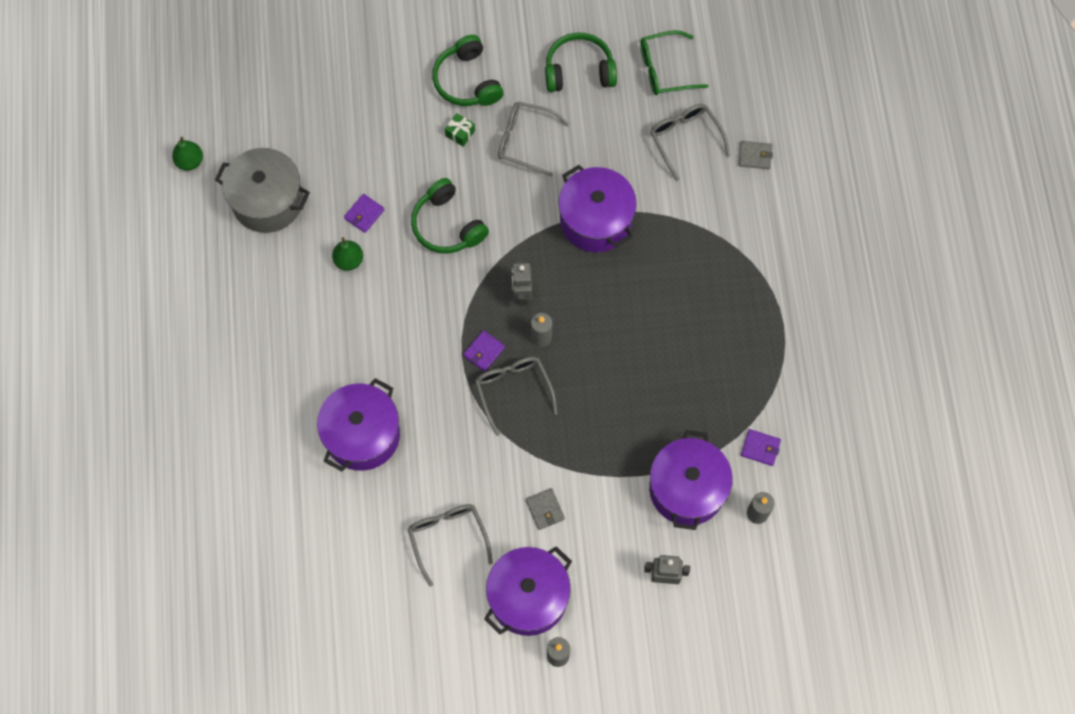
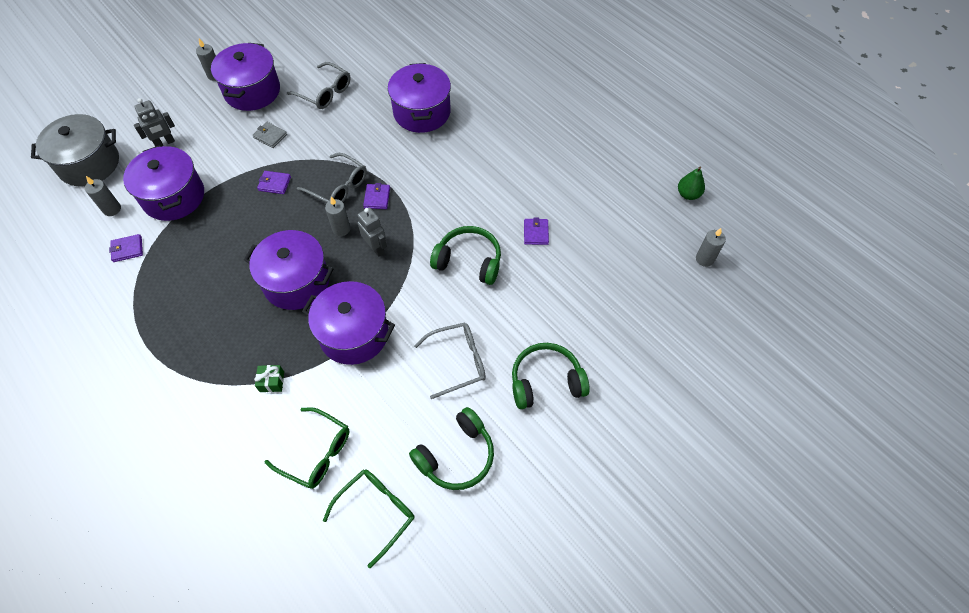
camera: 145 degrees right, 10 degrees down
grey pot [215,148,310,233] -> grey pot moved to [31,114,119,186]
green pear [332,237,363,271] -> none
green headphones [432,35,504,106] -> green headphones turned 45 degrees counterclockwise [512,343,590,409]
green gift [445,113,475,147] -> green gift moved to [254,365,284,392]
grey glasses [650,104,730,181] -> green glasses [264,407,349,489]
grey wallet [739,141,773,170] -> none
none -> purple pot [244,230,334,310]
none -> purple wallet [257,171,291,194]
none -> grey candle [696,228,726,267]

